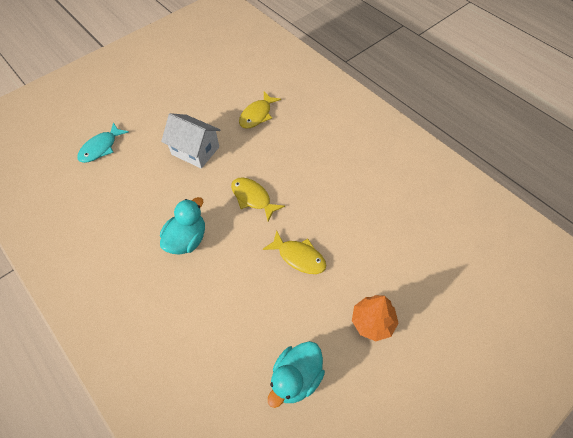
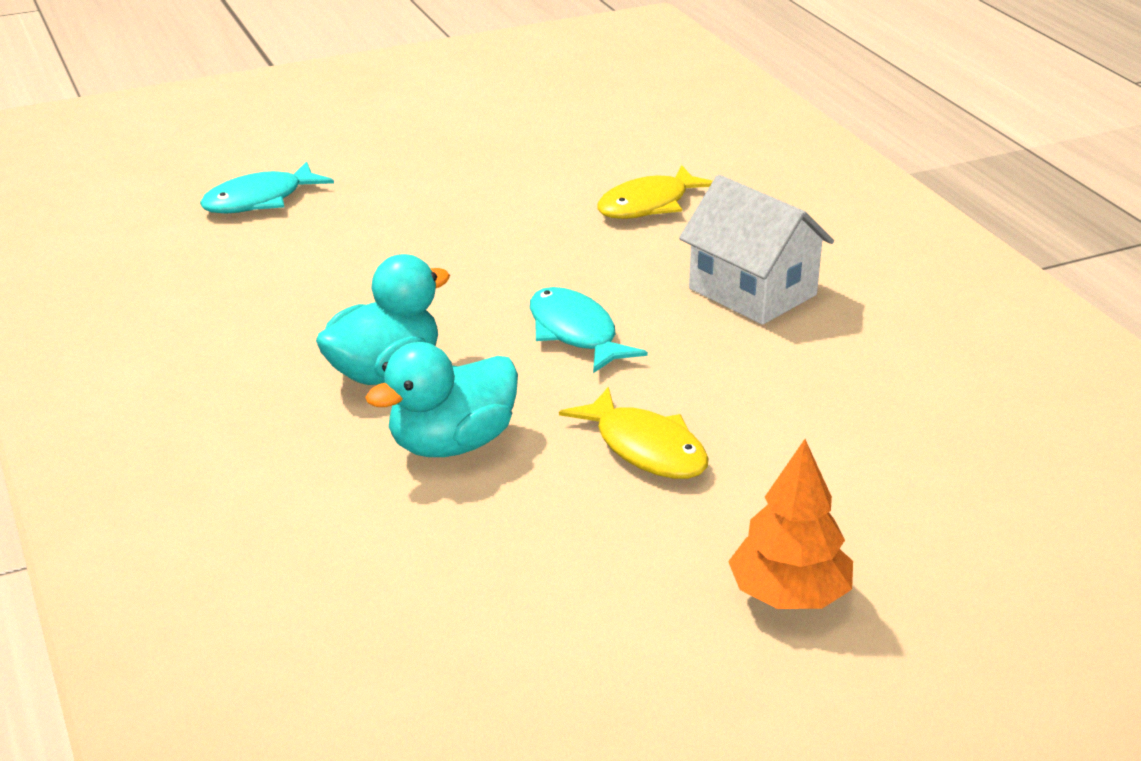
camera: 15 degrees right, 25 degrees down
white house [161,113,220,169] -> white house moved to [679,175,834,325]
yellow fish [231,177,285,221] -> turquoise fish [530,287,648,373]
turquoise duck [268,341,325,408] -> turquoise duck moved to [365,342,518,457]

